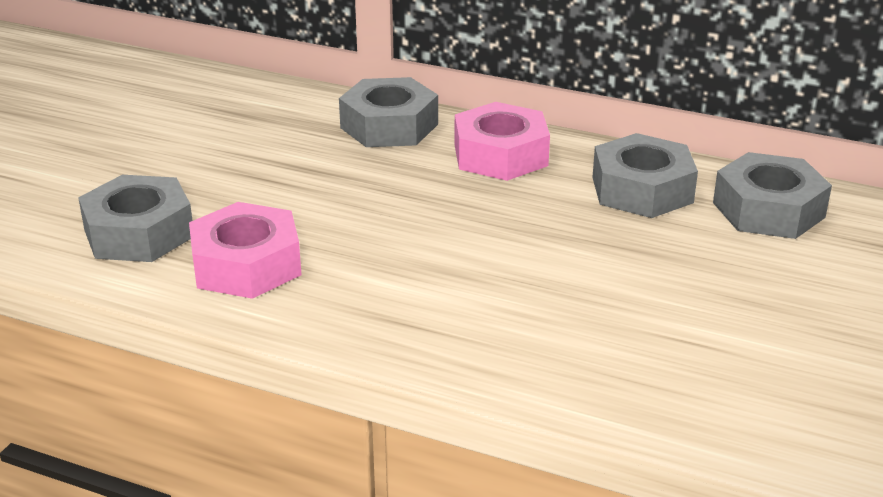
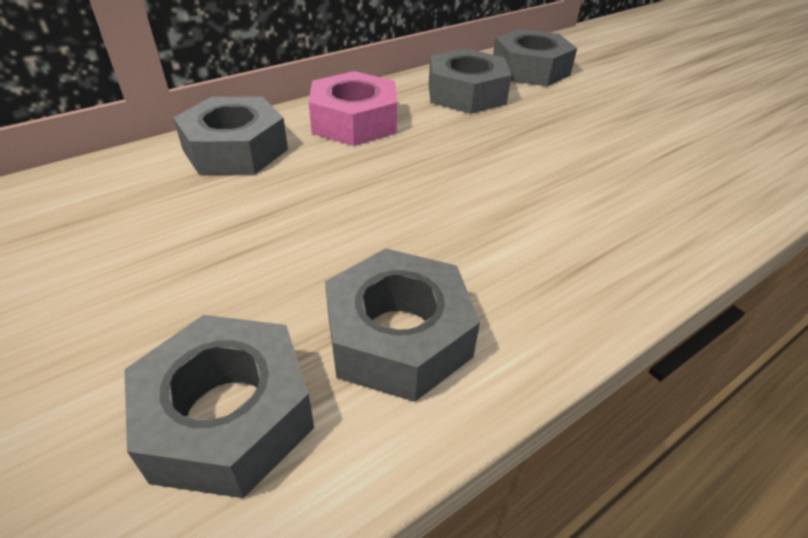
camera: 60 degrees left, 10 degrees up
pink nut [189,202,302,299] -> grey nut [325,248,480,402]

